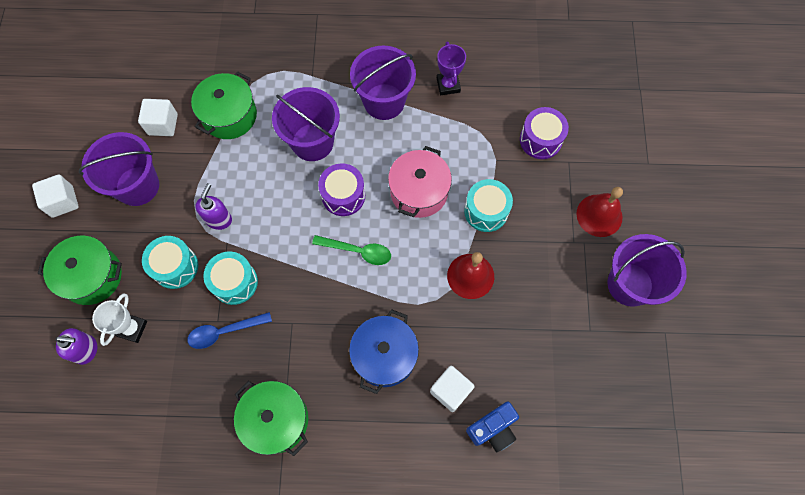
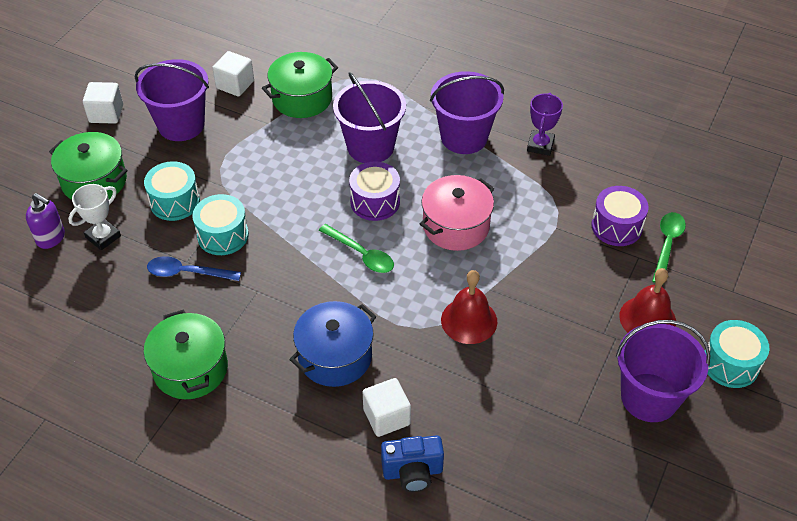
camera: 25 degrees right, 20 degrees down
purple soap dispenser [195,183,232,230] -> none
turquoise drum [464,179,513,232] -> turquoise drum moved to [705,320,769,388]
none -> green spoon [652,212,686,283]

